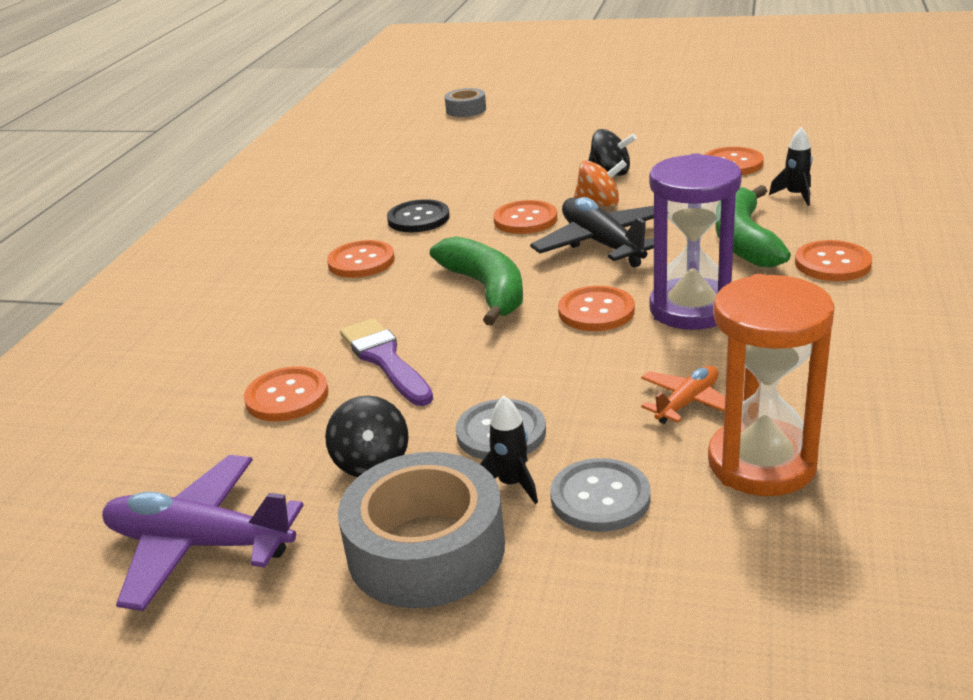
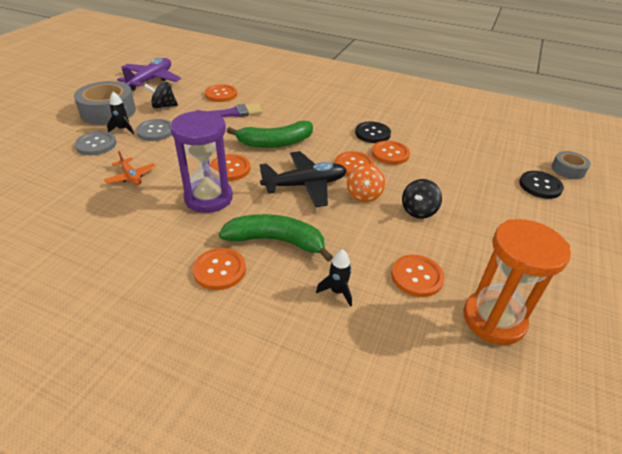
camera: 95 degrees right, 10 degrees up
orange button [327,240,395,278] -> orange button moved to [372,140,410,165]
orange hourglass [708,274,835,496] -> orange hourglass moved to [464,219,571,345]
none -> black button [519,171,564,199]

